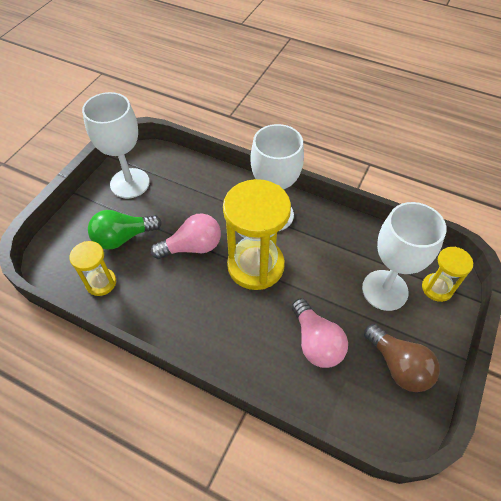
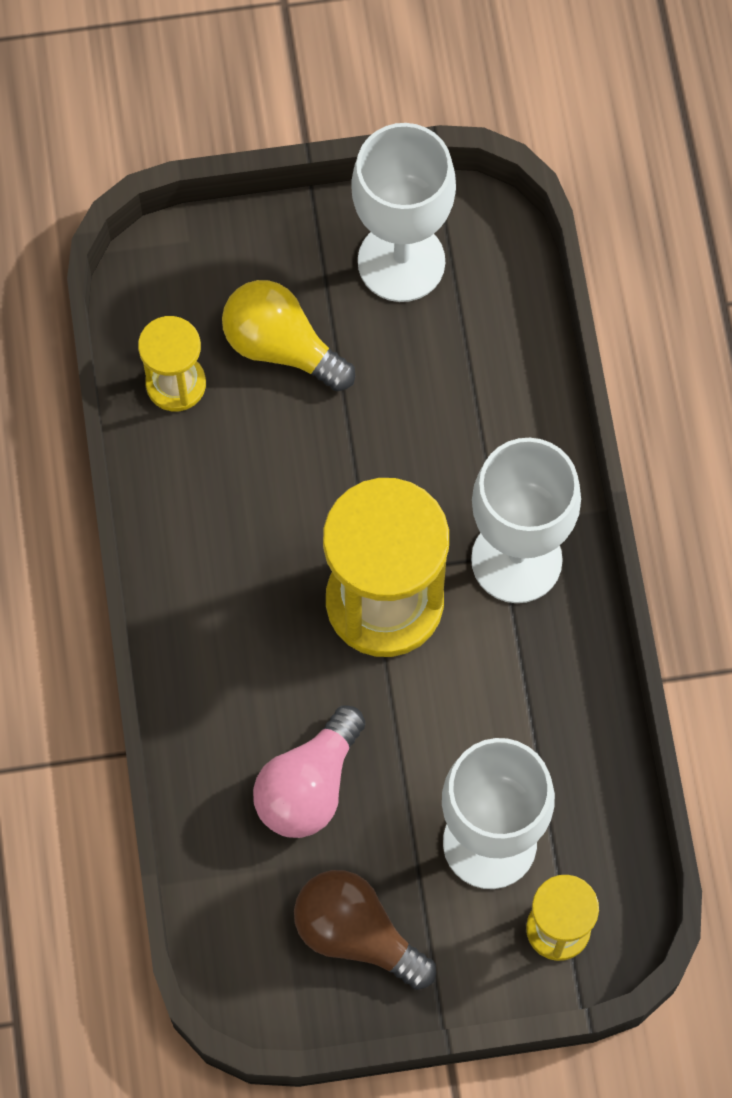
camera: 55 degrees right, 15 degrees up
green light bulb [88,210,162,250] -> yellow light bulb [222,280,355,392]
pink light bulb [151,214,221,259] -> none
brown light bulb [364,324,440,392] -> brown light bulb turned 105 degrees clockwise [294,870,436,990]

